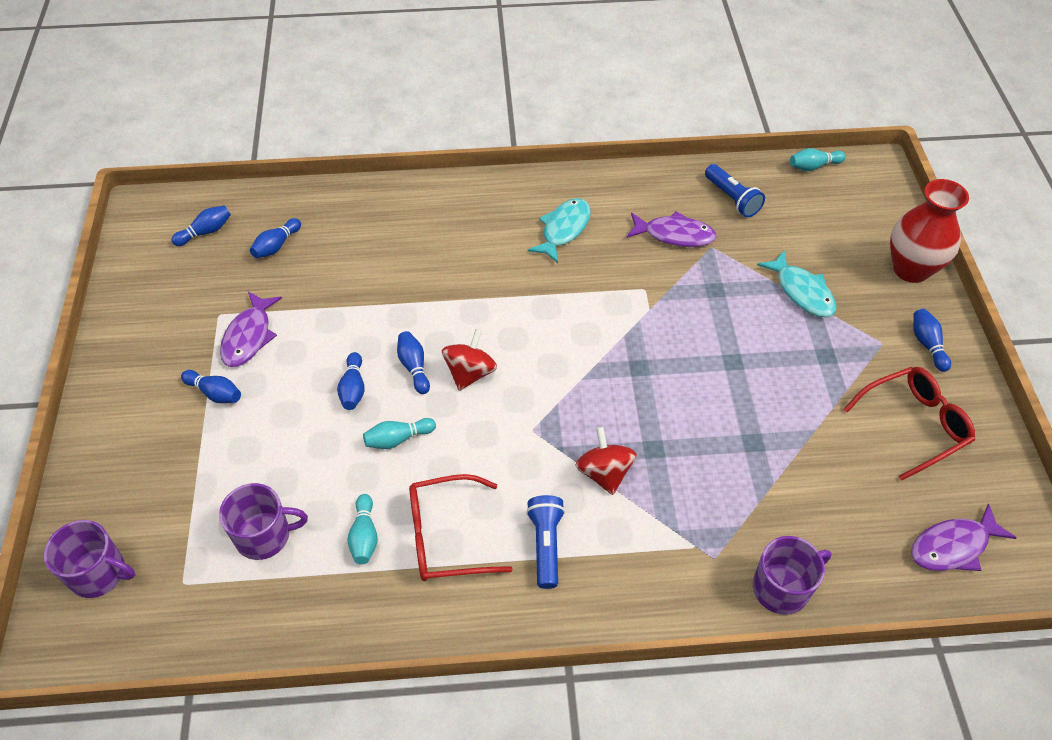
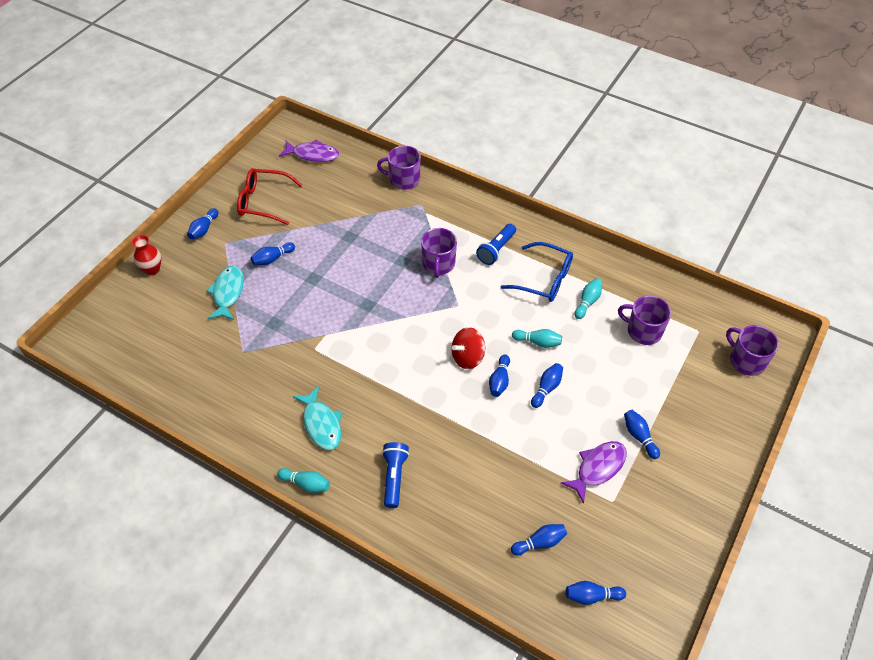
camera: 145 degrees left, 0 degrees up
red glasses [409,474,513,581] -> blue glasses [500,242,573,302]
turquoise fish [527,198,591,263] -> turquoise fish turned 90 degrees counterclockwise [293,386,342,450]
red spinning top [575,427,637,495] -> purple mug [421,228,457,278]
purple fish [626,211,717,247] -> none
blue flashlight [705,164,765,217] -> blue flashlight moved to [382,442,409,508]
turquoise bowling pin [790,148,846,171] -> turquoise bowling pin moved to [277,468,330,493]
red vase [890,179,969,283] -> red vase [132,235,162,275], size x0.57
none -> blue bowling pin [251,242,295,265]

